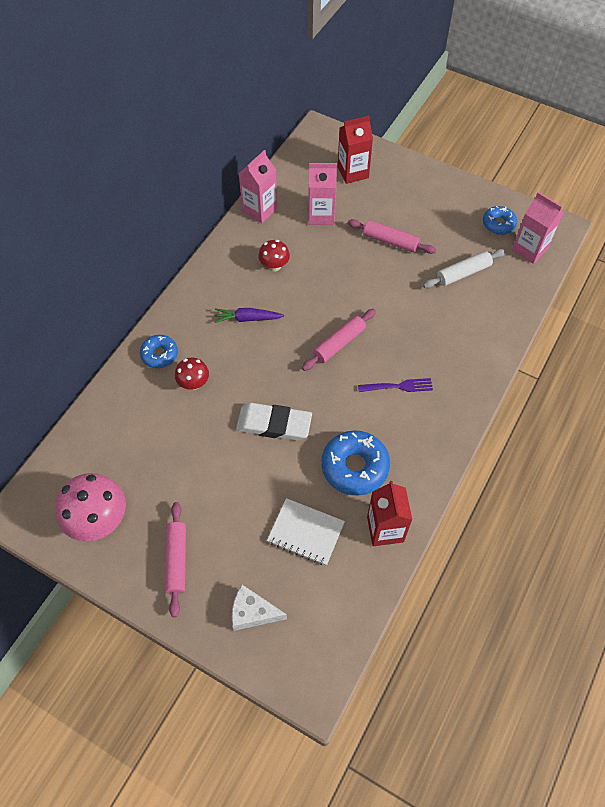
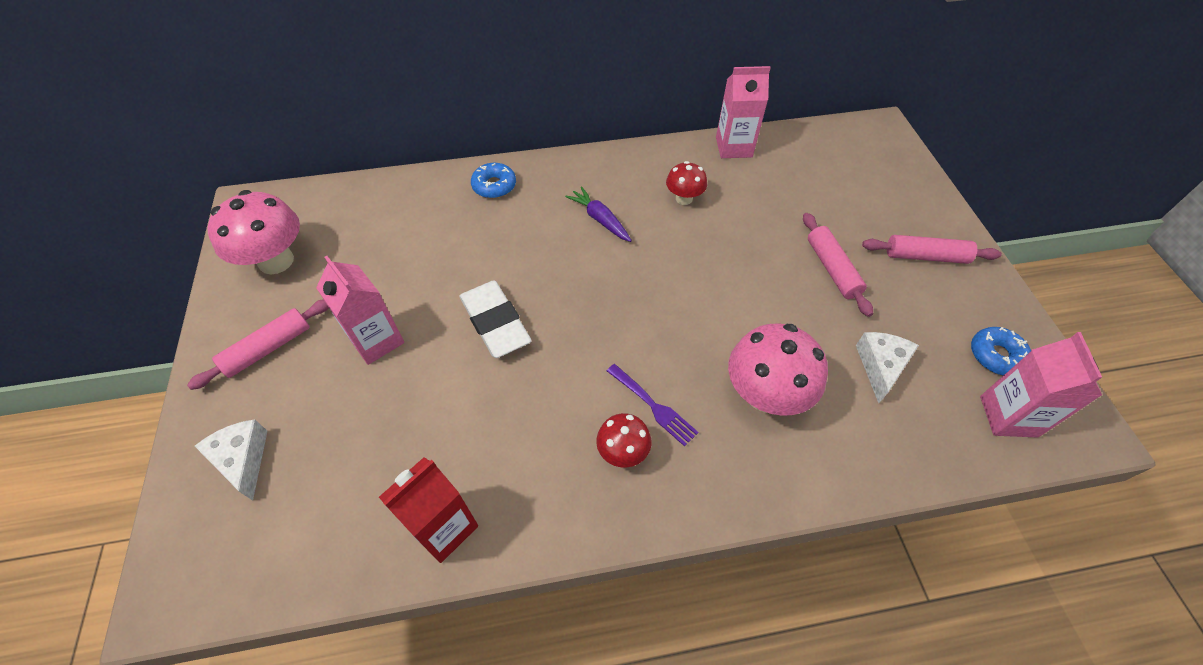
camera: 50 degrees right, 5 degrees down
red mushroom [175,358,209,390] -> red mushroom moved to [596,413,651,468]
white notebook [267,498,345,566] -> none
pink rolling pin [302,309,376,371] -> pink rolling pin moved to [862,235,1002,264]
pink carton [309,163,337,225] -> pink carton moved to [316,256,404,365]
blue donut [321,431,390,496] -> none
red carton [338,116,373,184] -> none
white rolling pin [423,249,506,288] -> white cheese [856,332,919,403]
none -> pink mushroom [728,324,828,416]

